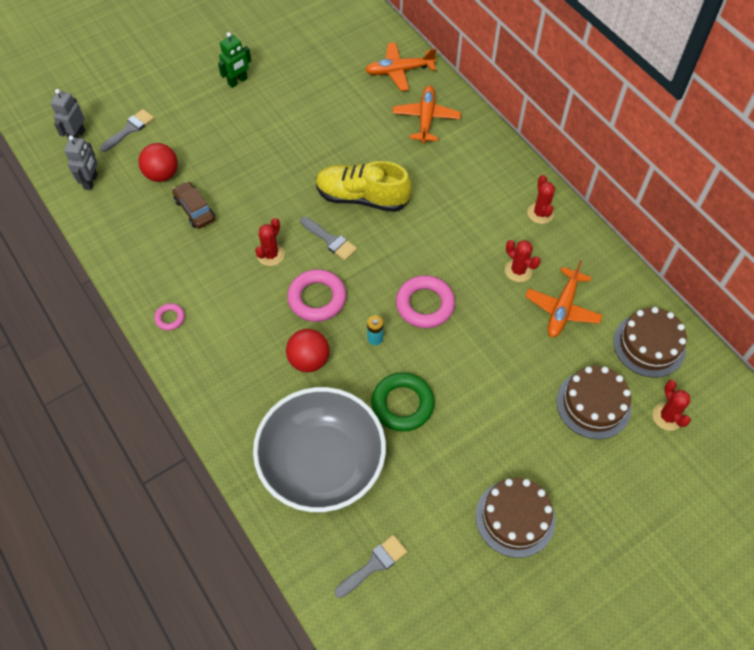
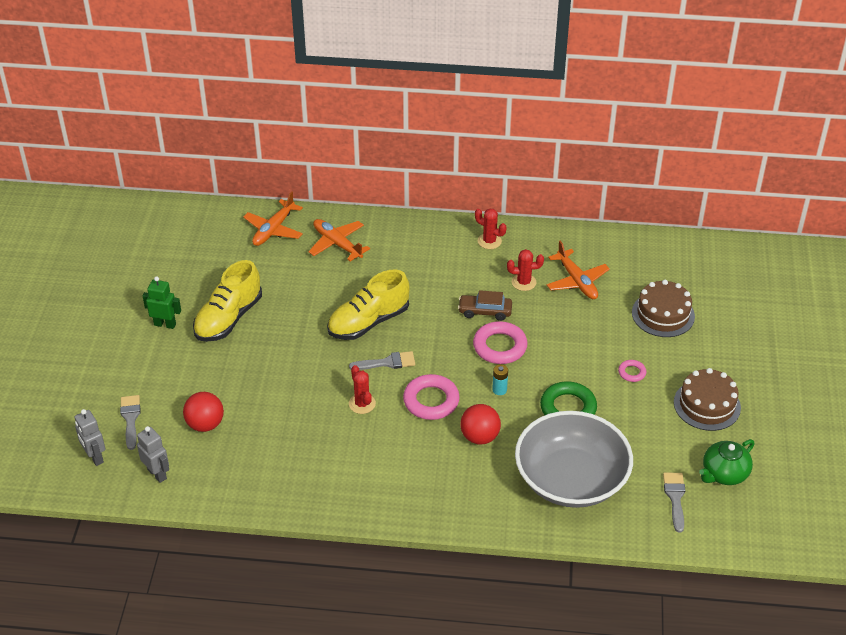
camera: 50 degrees left, 15 degrees down
pink ring [154,303,185,330] -> pink ring moved to [618,360,646,382]
brown car [172,181,215,229] -> brown car moved to [458,290,512,321]
green robot [218,32,251,88] -> green robot turned 75 degrees counterclockwise [143,276,181,329]
brown cake [613,307,687,377] -> none
red cactus [653,380,691,431] -> none
none -> yellow shoe [193,260,262,342]
none -> green teapot [699,439,754,485]

